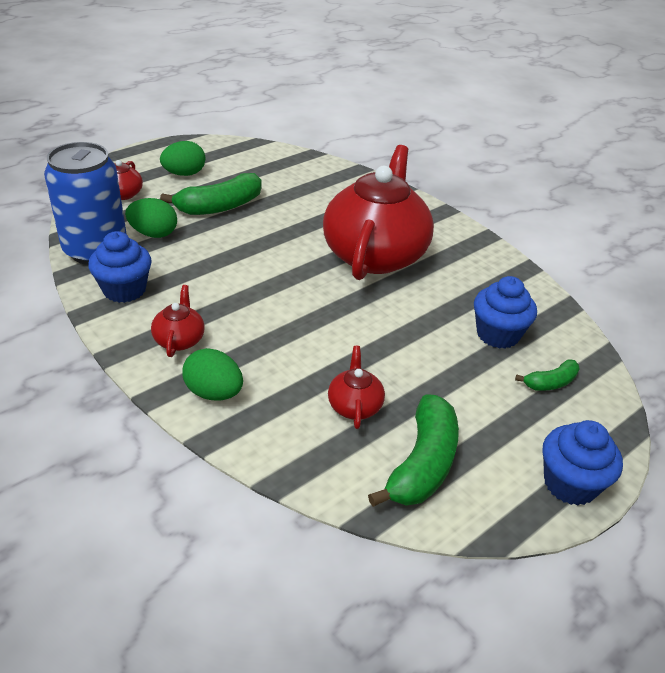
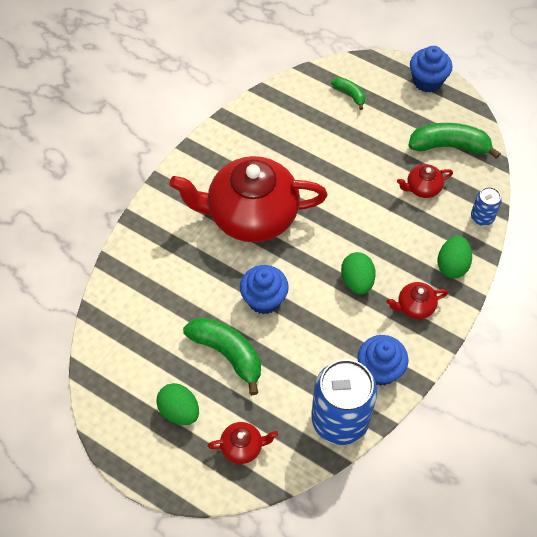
camera: 105 degrees left, 20 degrees up
green egg [125,198,177,238] -> green egg moved to [341,252,376,294]
blue cupcake [474,276,537,349] -> blue cupcake moved to [240,265,289,314]
none -> blue can [471,187,502,226]

